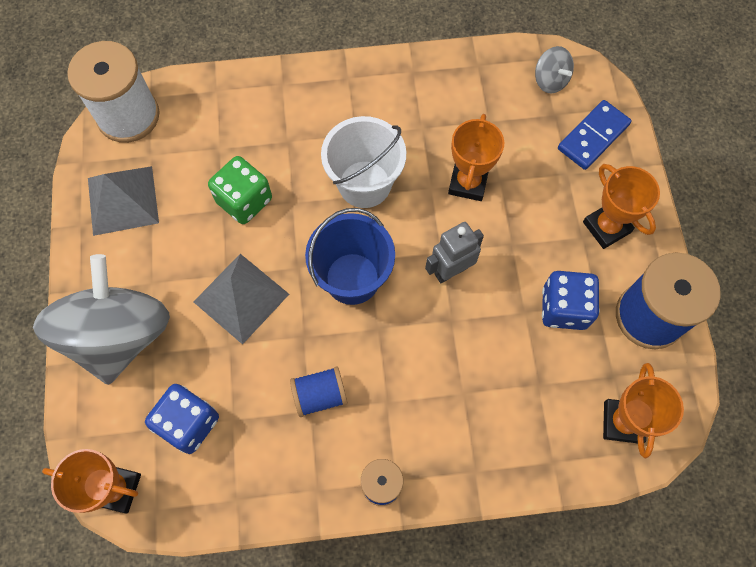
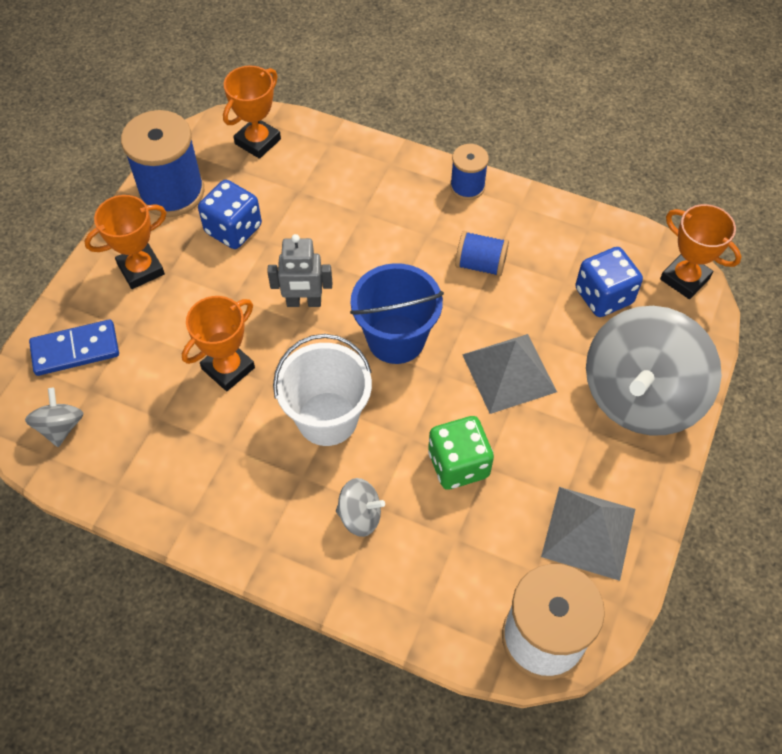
camera: 150 degrees left, 10 degrees down
orange trophy [583,164,660,249] -> orange trophy turned 60 degrees clockwise [84,195,167,289]
none -> grey spinning top [336,478,385,537]

